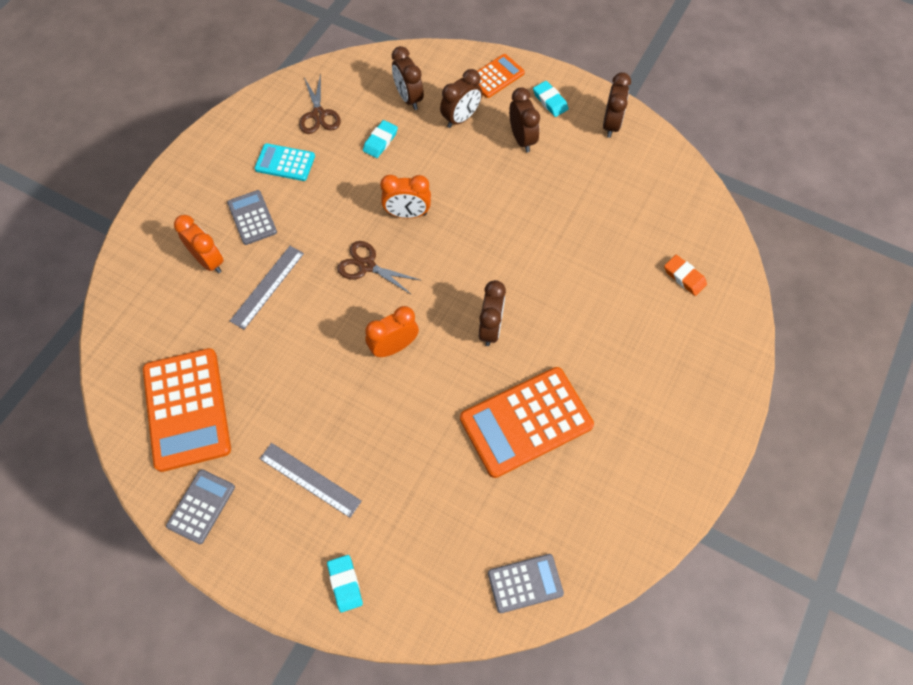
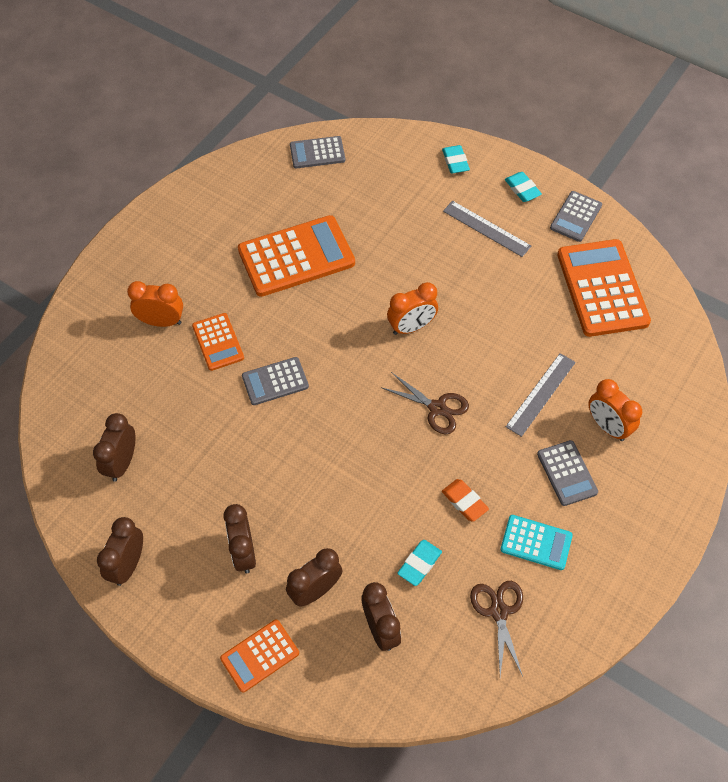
camera: 175 degrees left, 5 degrees down
orange clock [380,175,431,218] -> orange clock moved to [127,281,183,327]
brown clock [479,280,506,346] -> brown clock moved to [93,413,135,482]
turquoise eraser [533,81,569,117] -> turquoise eraser moved to [505,172,542,202]
orange eraser [664,255,707,296] -> orange eraser moved to [442,479,489,522]
none -> orange calculator [192,313,244,371]
none -> grey calculator [242,357,309,405]

